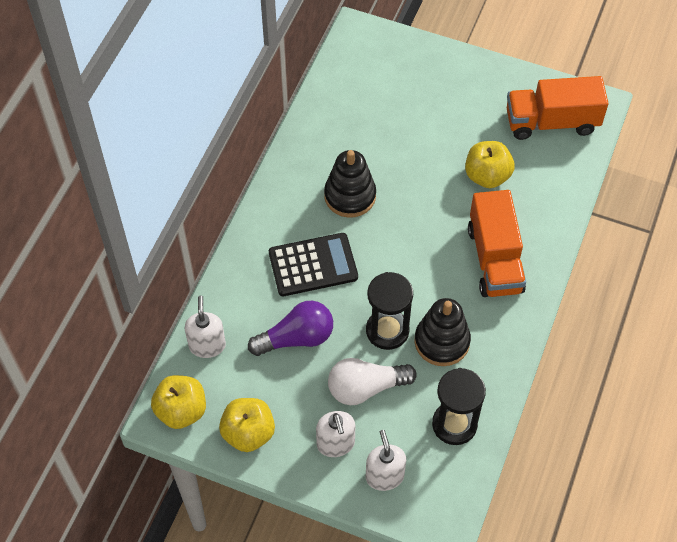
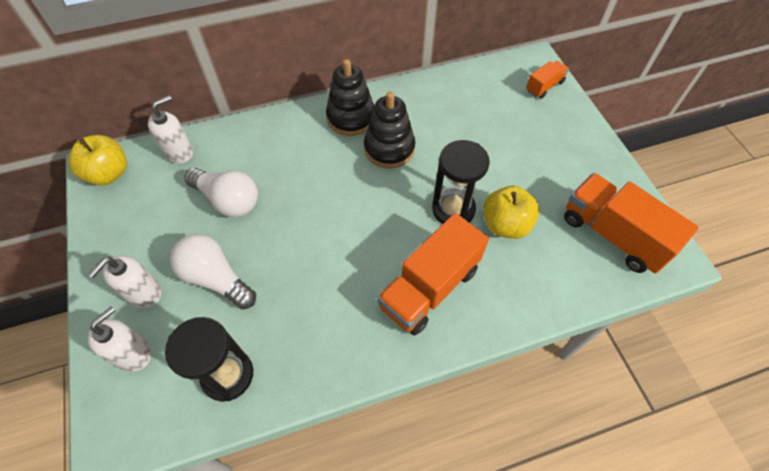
camera: 50 degrees right, 0 degrees up
yellow apple [219,398,275,452] -> none
purple light bulb [248,301,333,356] -> white light bulb [184,168,258,217]
black calculator [269,233,358,296] -> none
black hourglass [366,272,413,350] -> black hourglass moved to [432,140,490,224]
black stacking toy [414,298,471,366] -> black stacking toy moved to [326,59,374,136]
none -> orange truck [526,61,569,99]

